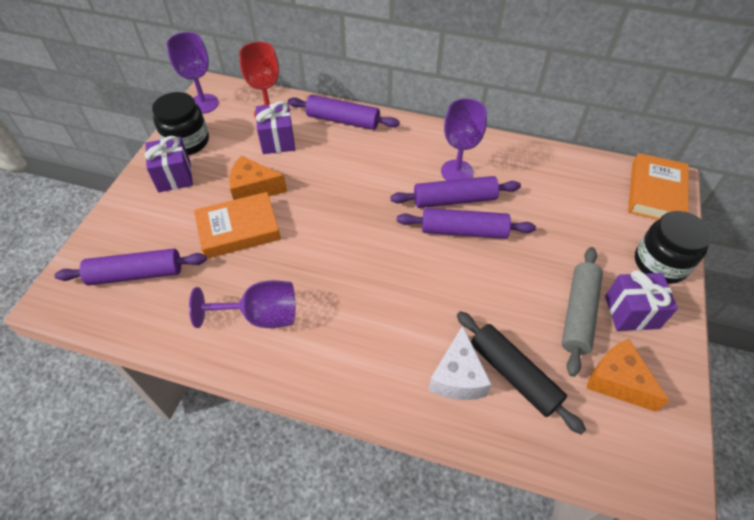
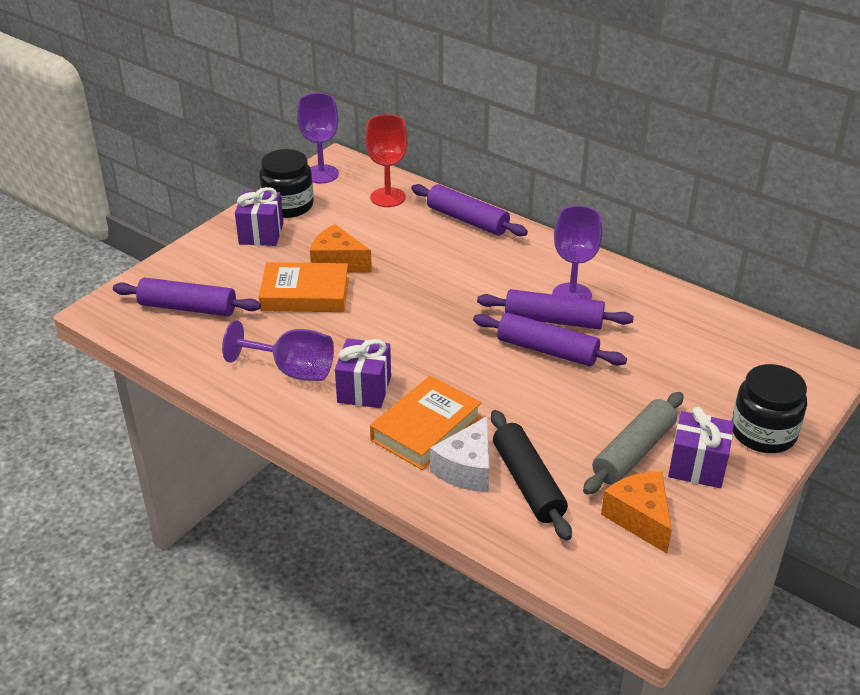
camera: 20 degrees right, 15 degrees down
purple gift [256,101,295,154] -> purple gift moved to [335,338,391,408]
orange book [628,153,689,220] -> orange book moved to [370,375,482,470]

